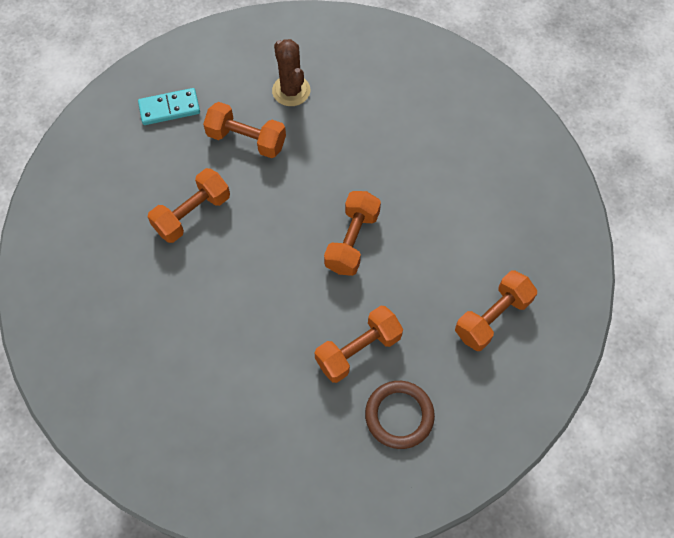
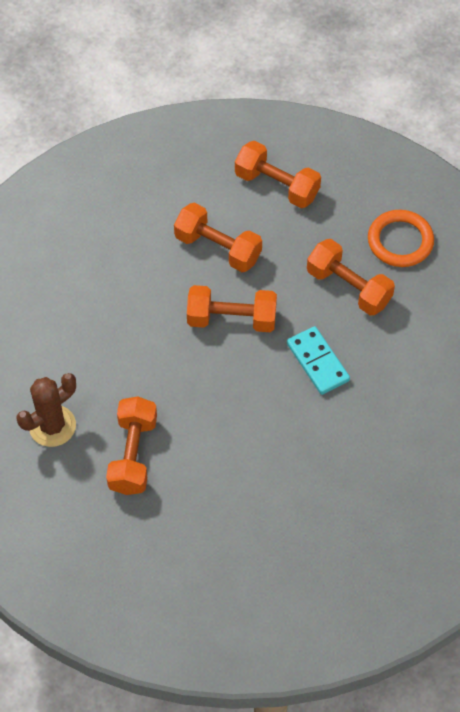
camera: 105 degrees left, 5 degrees down
turquoise domino [138,88,200,125] -> turquoise domino moved to [287,326,350,395]
orange dumbbell [148,168,230,243] -> orange dumbbell moved to [174,203,262,272]
brown ring [365,381,435,449] -> orange ring [368,210,434,267]

